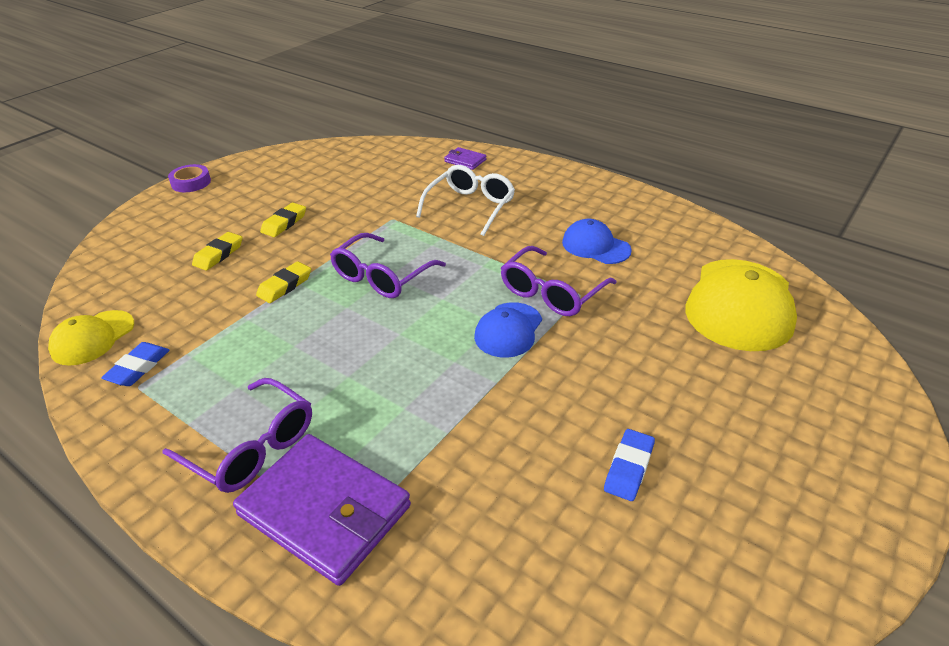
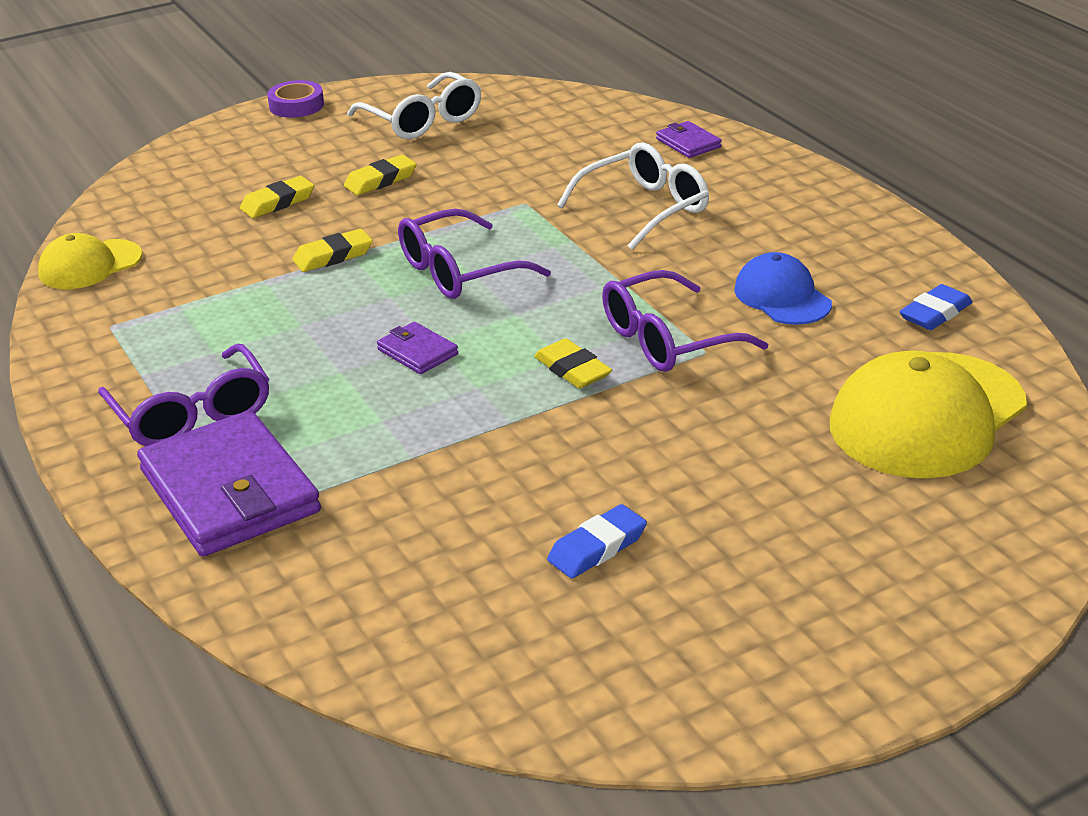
camera: 25 degrees right, 5 degrees down
blue eraser [101,342,170,386] -> blue eraser moved to [899,284,973,330]
blue cap [474,302,542,358] -> yellow eraser [534,338,612,389]
none -> white glasses [347,72,481,139]
none -> purple wallet [377,322,458,374]

